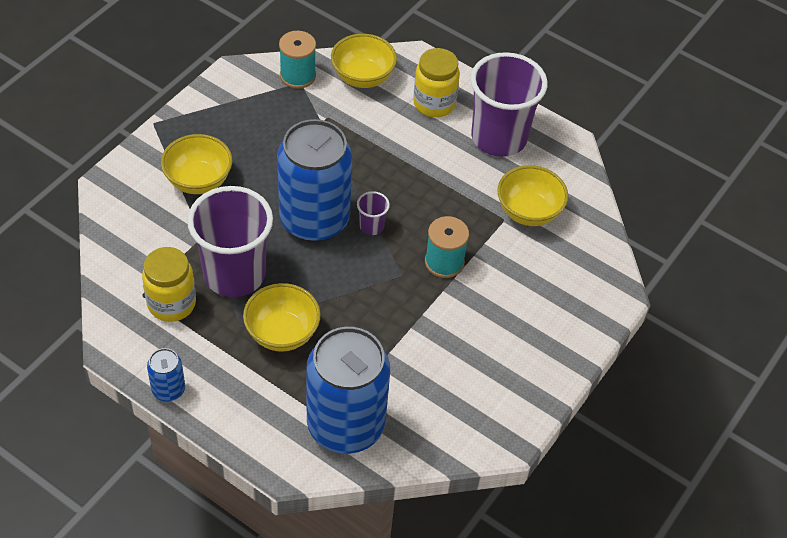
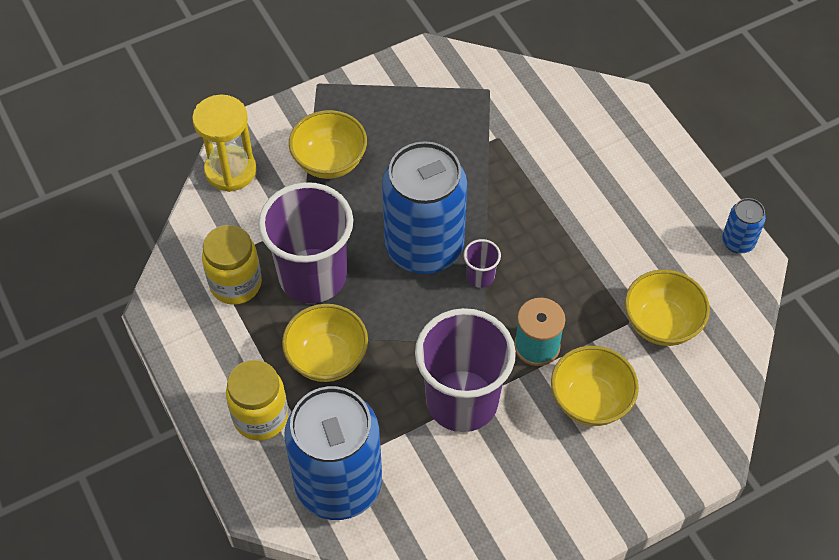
camera: 30 degrees right, 5 degrees up
blue can [147,348,185,402] -> blue can moved to [722,198,766,254]
turquoise spool [279,31,316,89] -> none
yellow bowl [331,34,397,88] -> yellow bowl moved to [551,346,639,426]
yellow jar [413,48,460,117] -> yellow jar moved to [226,360,288,441]
purple cup [470,52,548,157] -> purple cup moved to [415,308,516,432]
none -> yellow hourglass [192,95,256,192]

